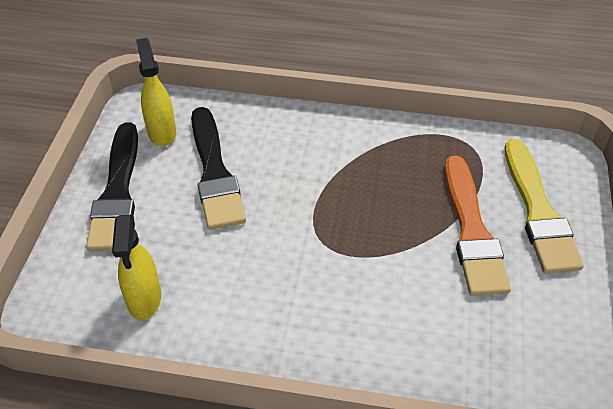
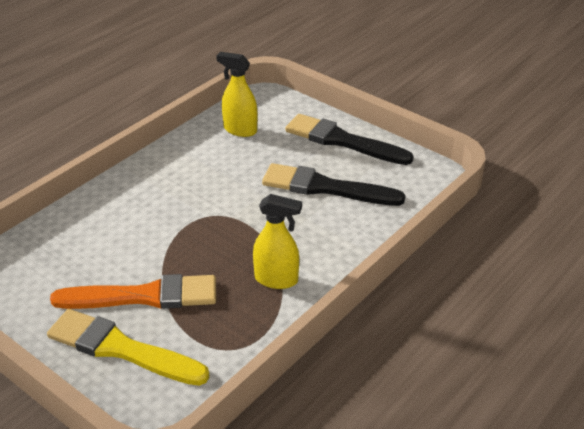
camera: 120 degrees right, 10 degrees down
yellow spray bottle [136,38,176,146] -> yellow spray bottle moved to [253,194,302,289]
orange brush [445,156,511,296] -> orange brush turned 150 degrees clockwise [50,274,216,309]

